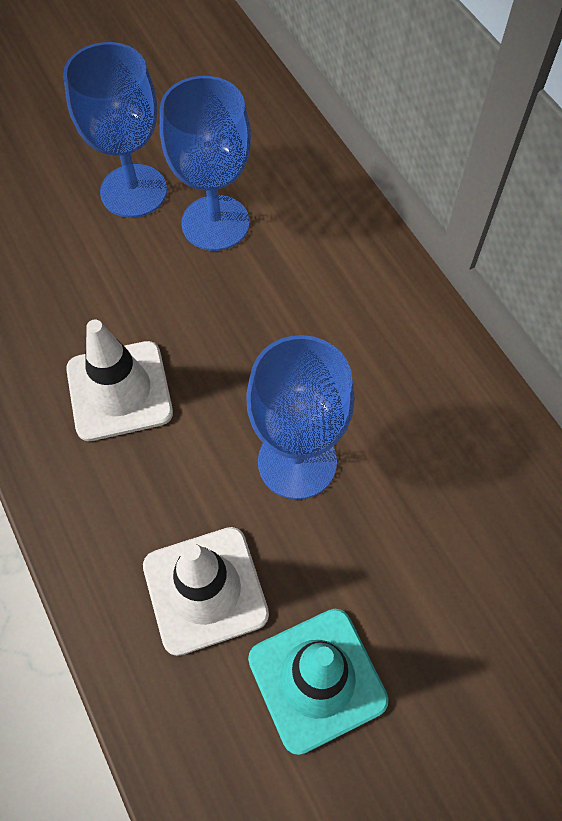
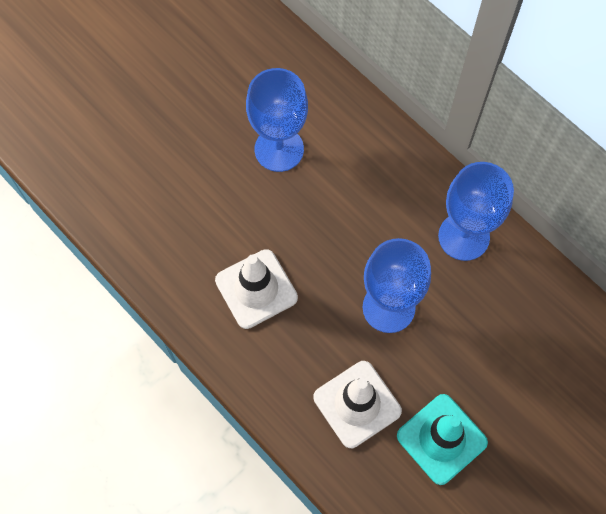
camera: 15 degrees left, 5 degrees up
blue goblet [63,42,167,218] -> blue goblet moved to [438,162,514,261]

